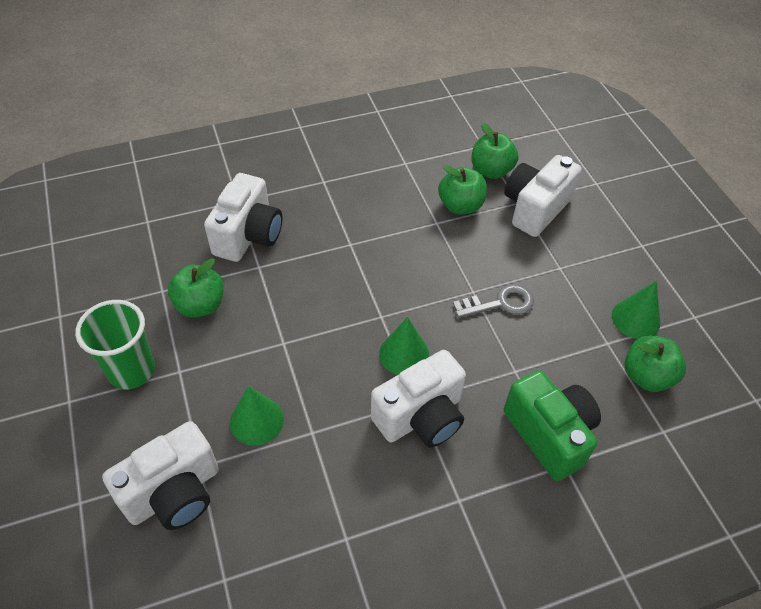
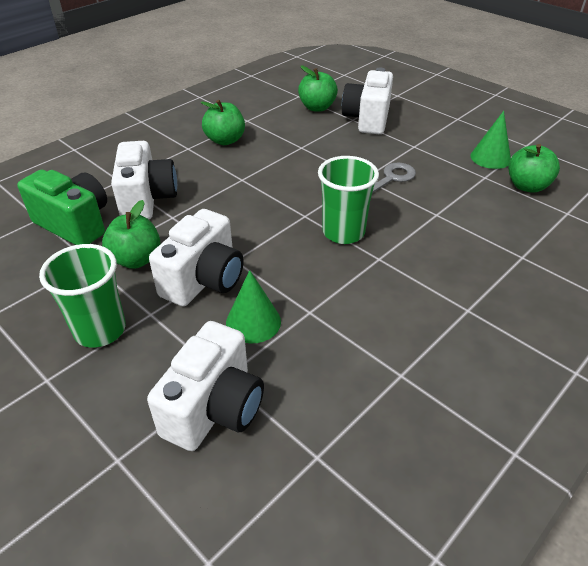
camera: 25 degrees left, 10 degrees down
white camera [371,350,466,448] -> white camera moved to [149,209,244,306]
green cone [379,317,429,375] -> green cup [318,156,379,244]
green apple [438,165,487,214] -> green apple moved to [201,100,245,145]
green camera [504,370,601,481] -> green camera moved to [17,170,107,245]

